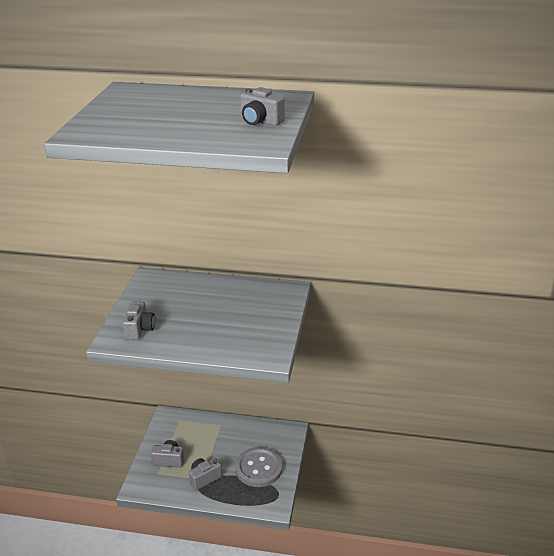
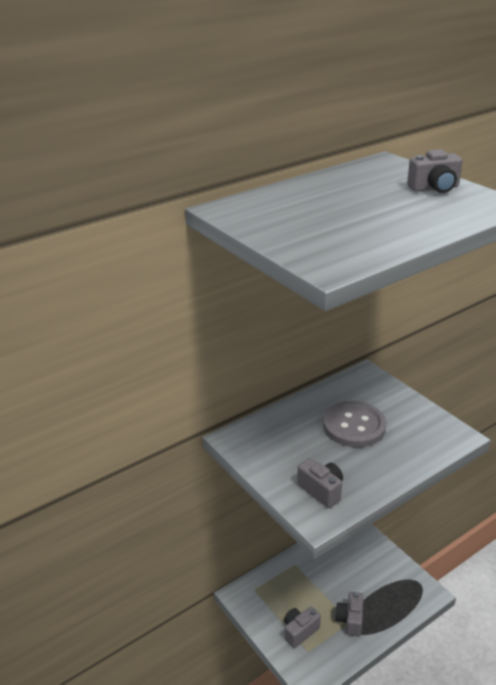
camera: 45 degrees left, 0 degrees up
grey button [235,447,282,487] -> grey button moved to [323,401,387,447]

